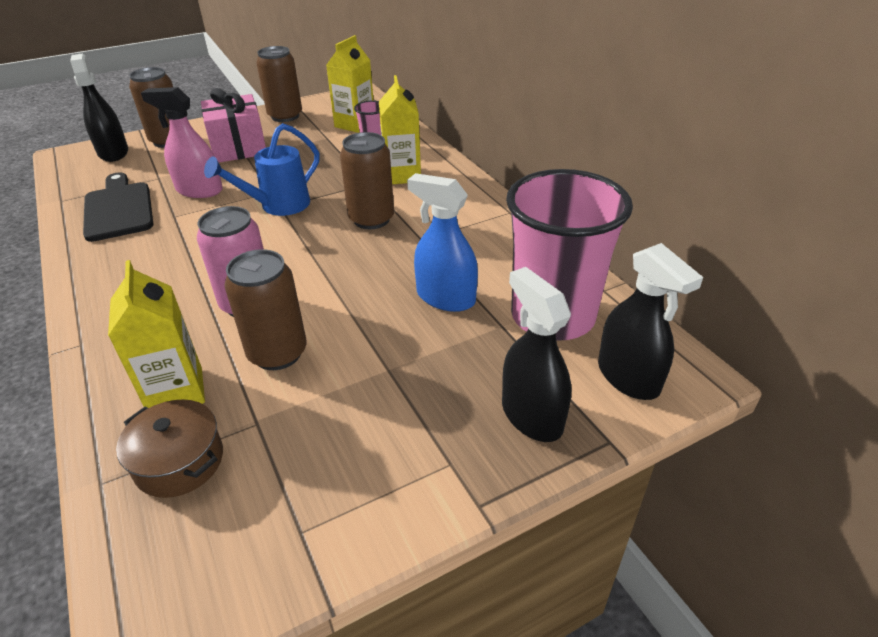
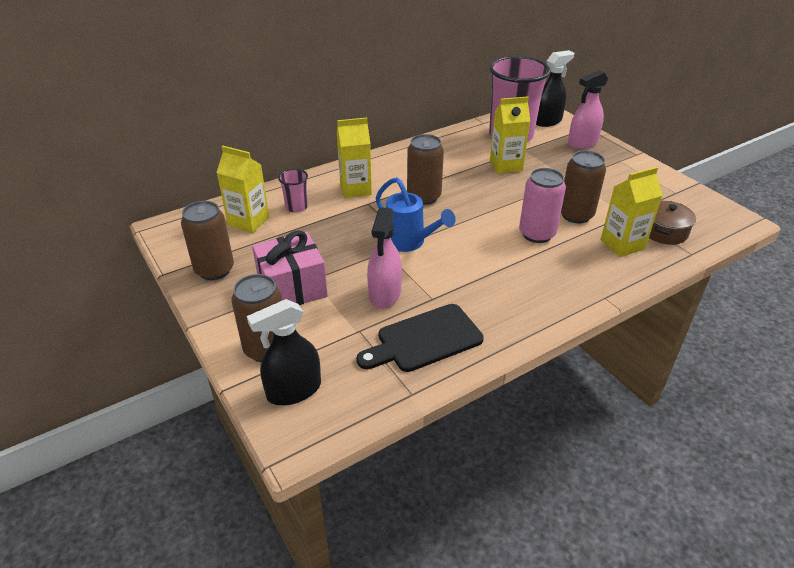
camera: 95 degrees left, 0 degrees up
blue spray bottle [407,173,478,312] -> yellow carton [490,97,530,174]
black spray bottle [502,267,572,442] -> pink spray bottle [568,70,608,149]

